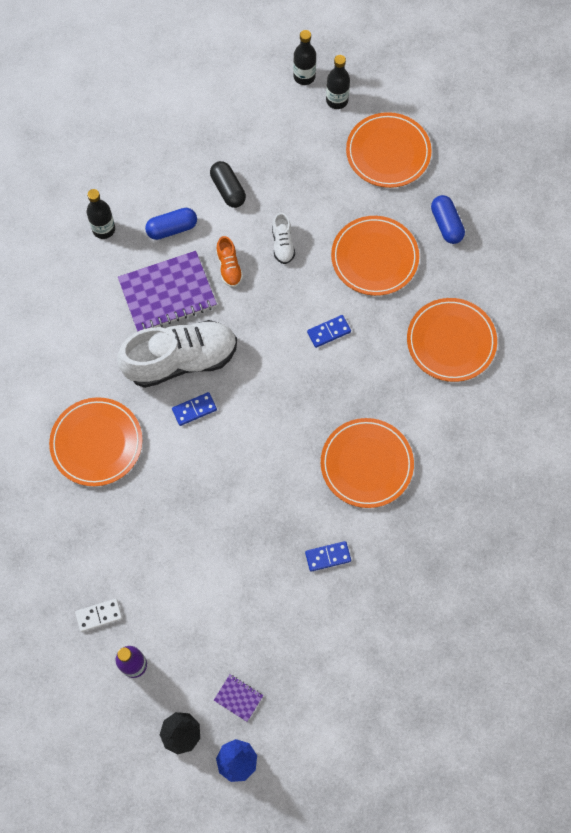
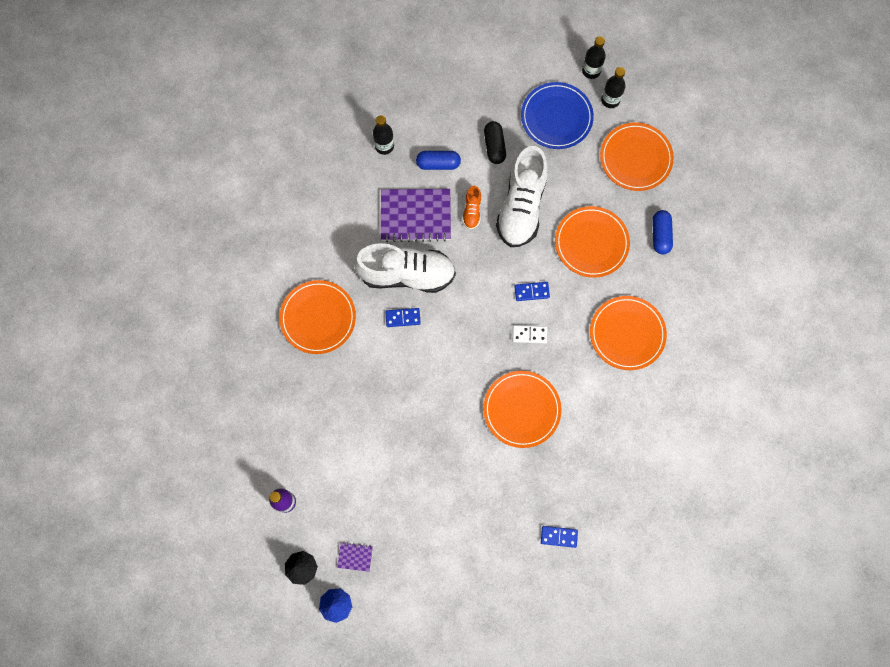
camera: 20 degrees right, 5 degrees up
white domino [75,599,122,632] -> white domino moved to [513,325,547,343]
purple notebook [214,674,263,722] -> purple notebook turned 45 degrees counterclockwise [337,542,373,572]
white shoe [272,212,295,264] -> white shoe [496,146,548,247], size x2.32
blue domino [305,541,351,572] -> blue domino moved to [541,526,578,548]
none -> blue plate [521,82,594,149]

